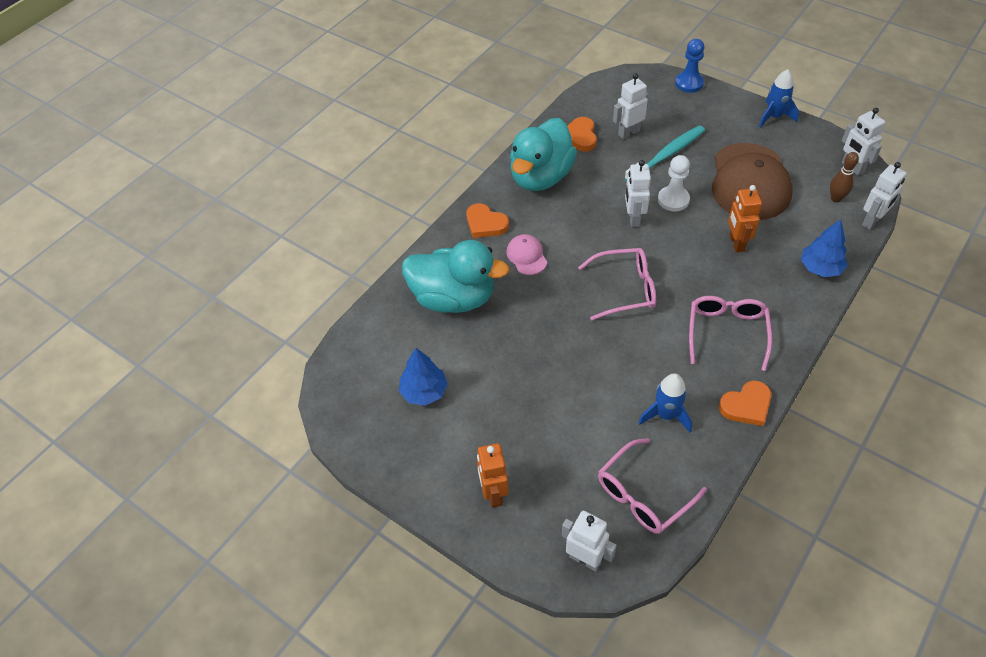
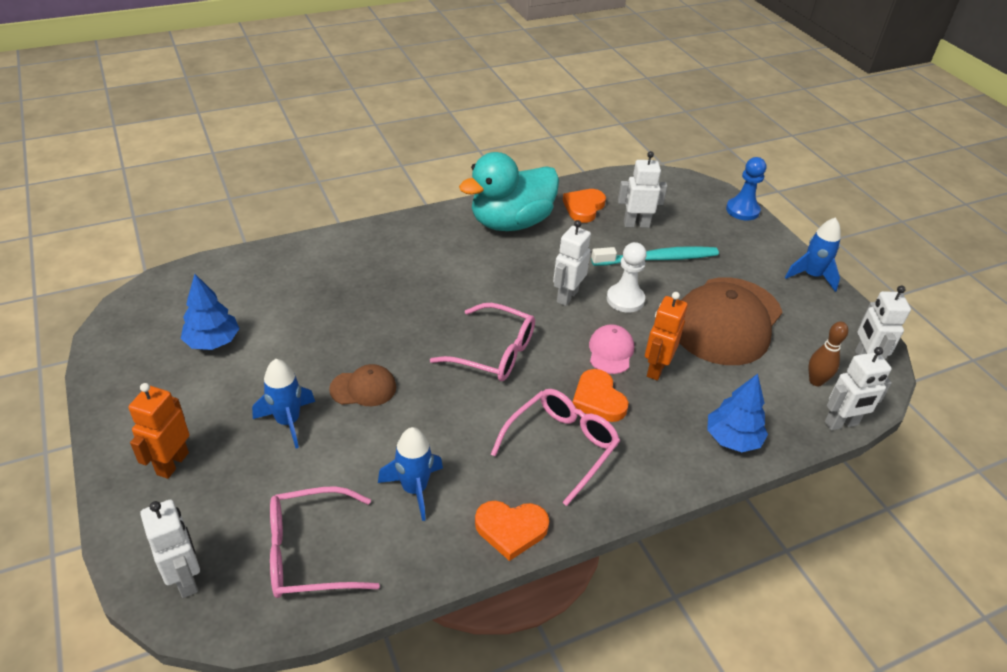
camera: 25 degrees right, 10 degrees down
turquoise duck [402,240,510,313] -> none
orange heart [466,203,509,238] -> orange heart moved to [573,369,629,422]
pink cap [506,234,547,275] -> pink cap moved to [589,324,634,374]
none -> blue rocket [252,359,315,448]
none -> brown cap [329,364,396,406]

